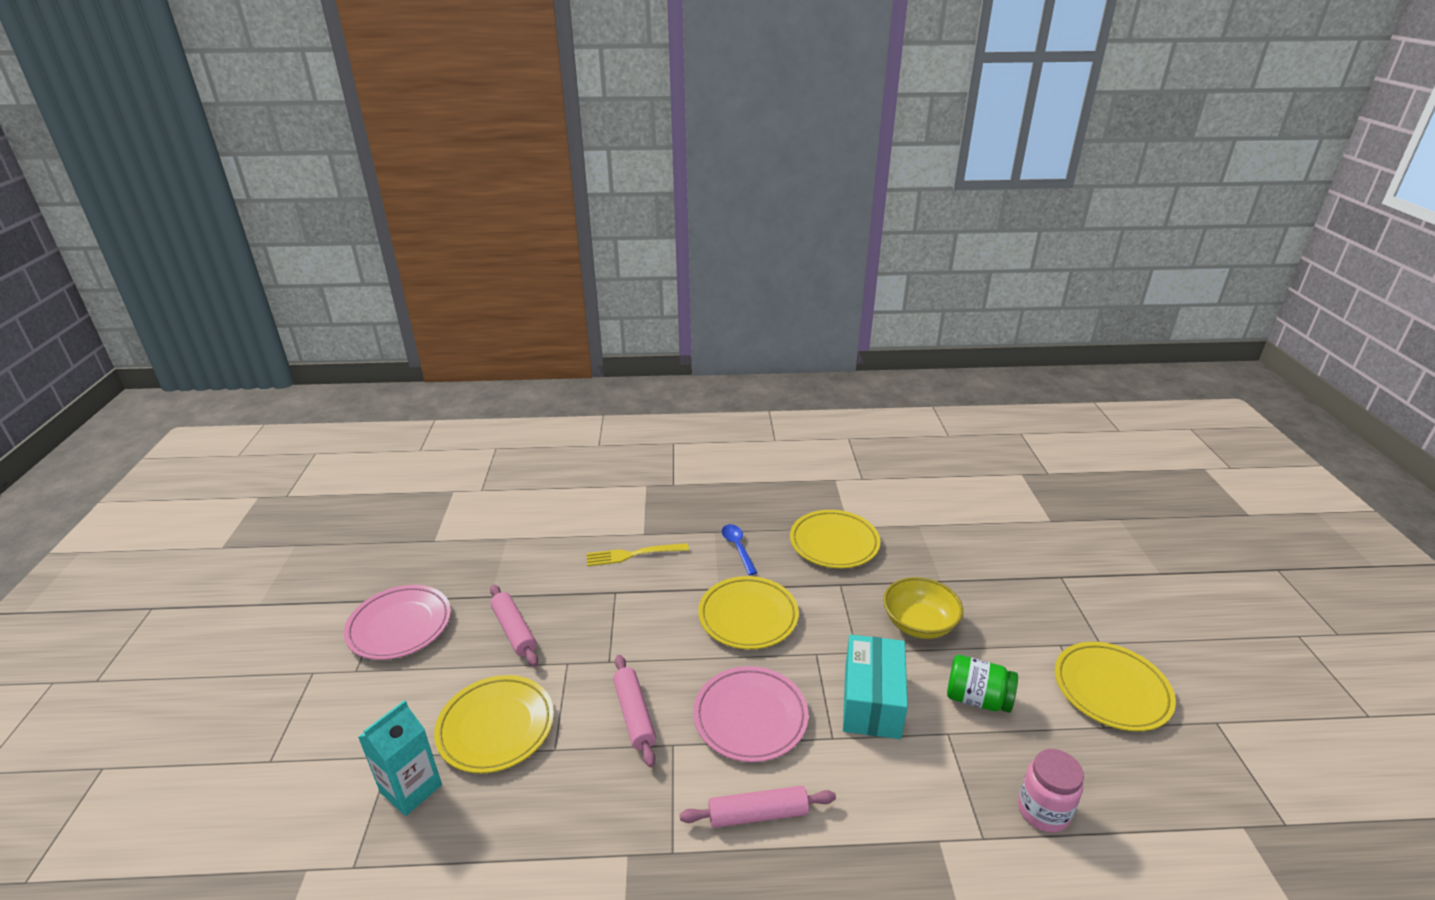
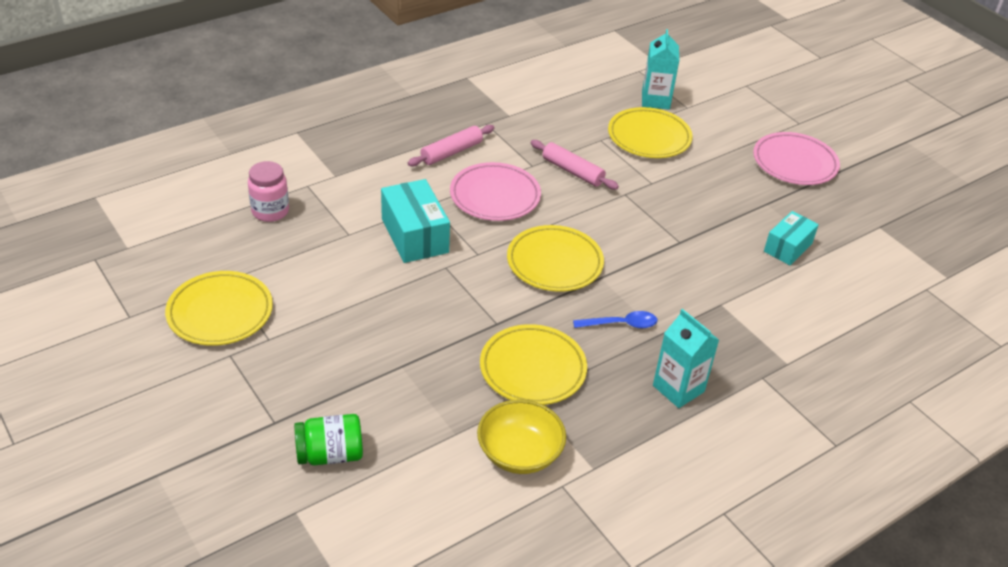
camera: 145 degrees right, 10 degrees up
pink rolling pin [490,585,538,666] -> none
yellow fork [587,543,689,566] -> none
blue spoon [722,524,757,575] -> blue spoon turned 45 degrees counterclockwise [573,311,657,328]
yellow bowl [883,577,963,639] -> yellow bowl moved to [477,400,566,474]
green jar [947,655,1018,713] -> green jar moved to [294,414,363,465]
none -> turquoise carton [653,309,719,408]
none -> turquoise box [764,211,819,265]

